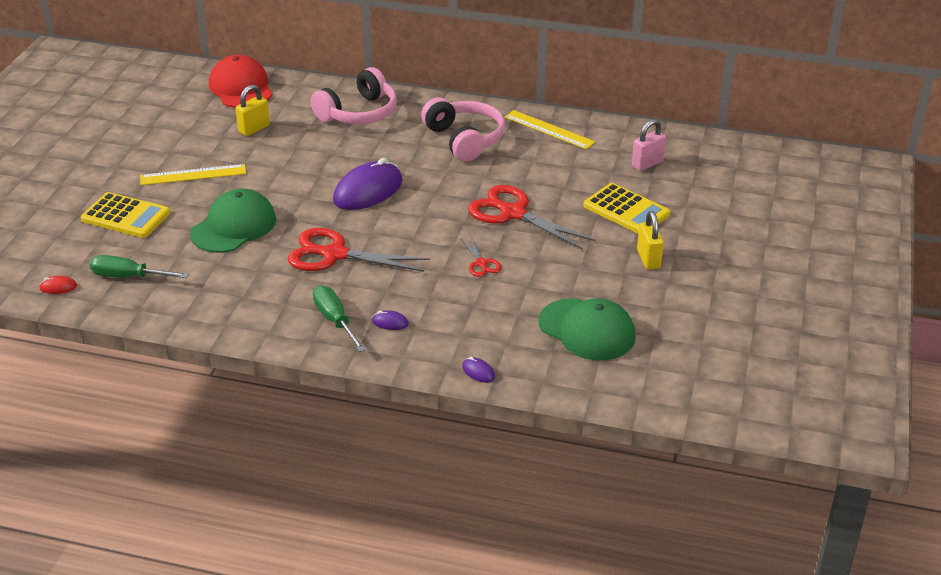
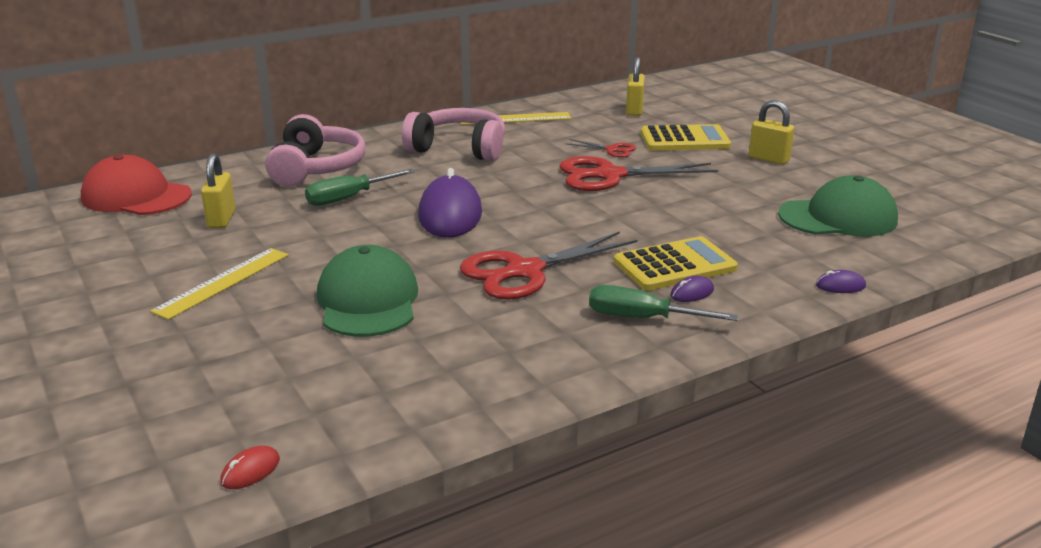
camera: 45 degrees left, 10 degrees down
yellow calculator [81,192,170,238] -> yellow calculator moved to [614,236,738,291]
green screwdriver [90,255,189,278] -> green screwdriver moved to [305,169,415,206]
red scissors [460,236,502,277] -> red scissors moved to [565,139,636,158]
pink padlock [632,119,666,171] -> yellow padlock [626,57,645,116]

